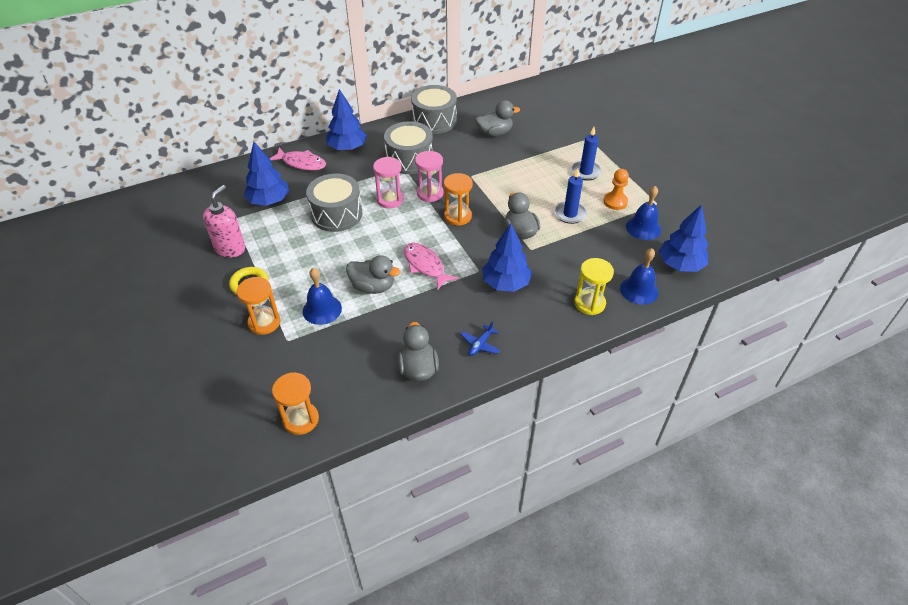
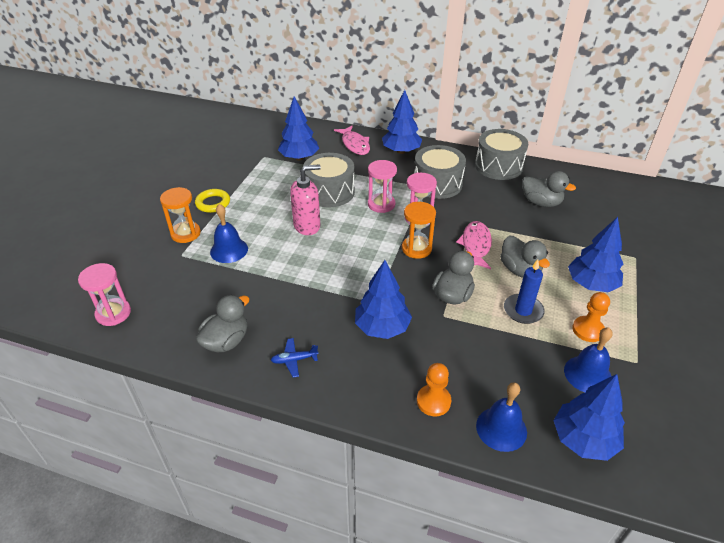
camera: 45 degrees right, 5 degrees down
pink soap dispenser [203,185,245,258] -> pink soap dispenser moved to [290,164,321,235]
orange hourglass [272,372,319,435] -> pink hourglass [78,263,131,326]
grey duck [346,255,400,294] -> grey duck moved to [500,236,550,278]
pink fish [404,243,458,290] -> pink fish moved to [456,221,492,269]
blue candle [571,127,602,181] -> blue tree [568,217,623,292]
yellow hourglass [574,258,614,315] -> orange pawn [417,363,451,416]

